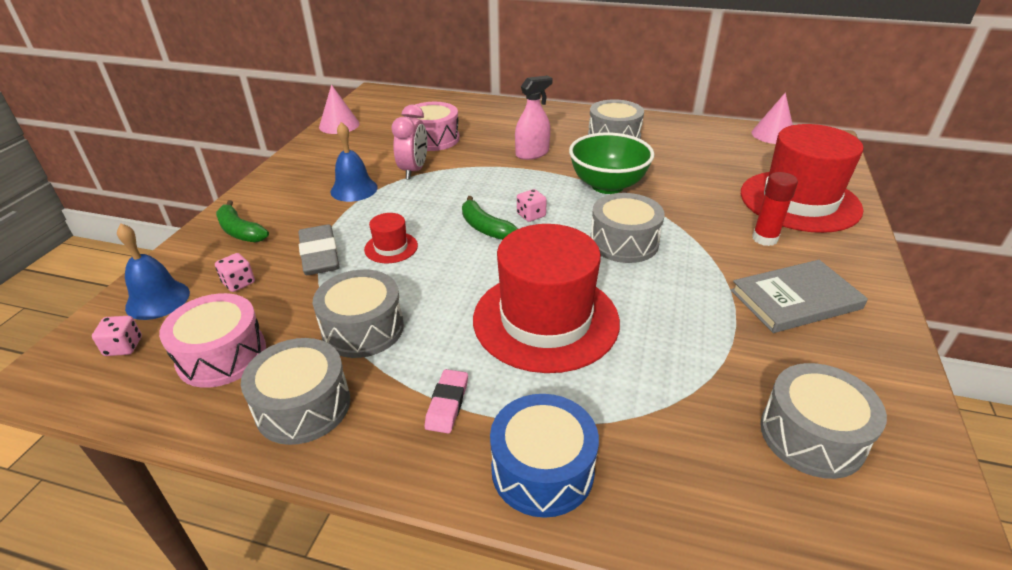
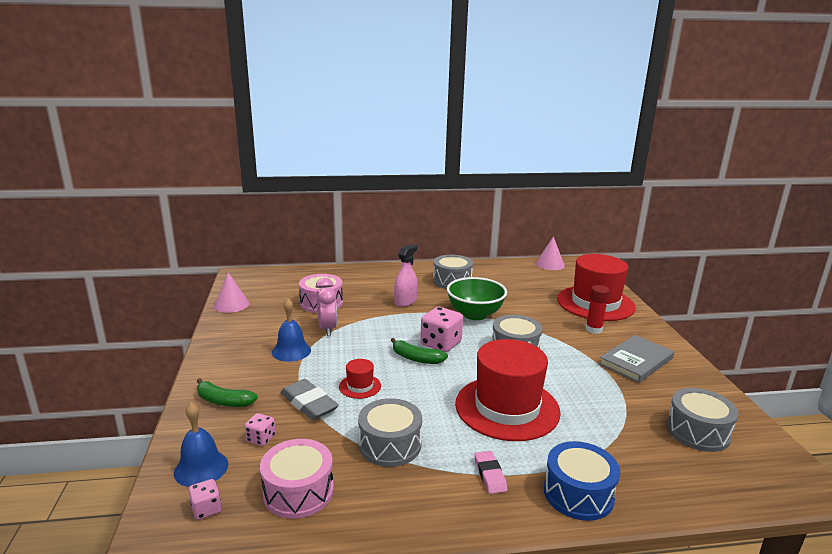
camera: 25 degrees left, 15 degrees down
grey drum [241,338,350,445] -> none
pink dice [517,189,547,222] -> pink dice [420,307,463,352], size x1.90

